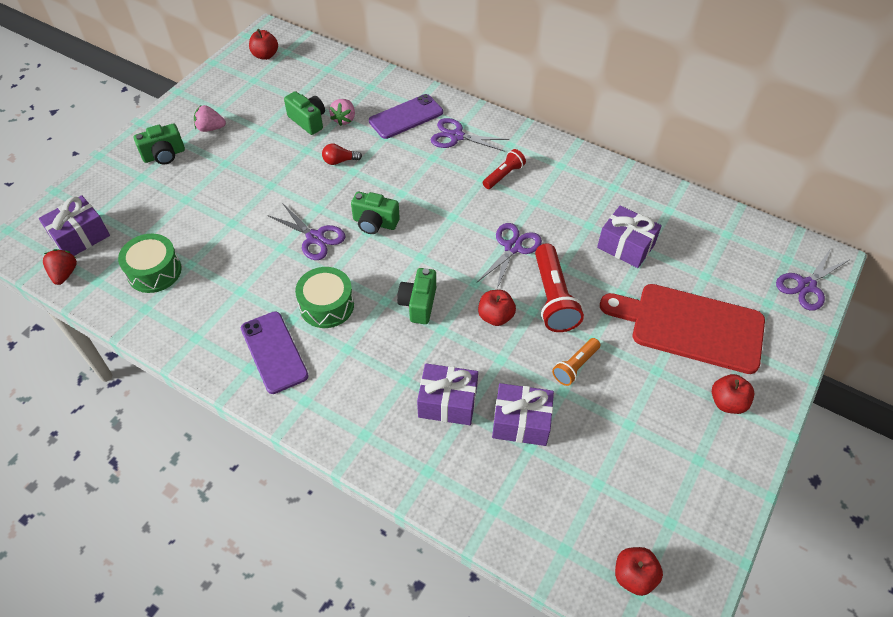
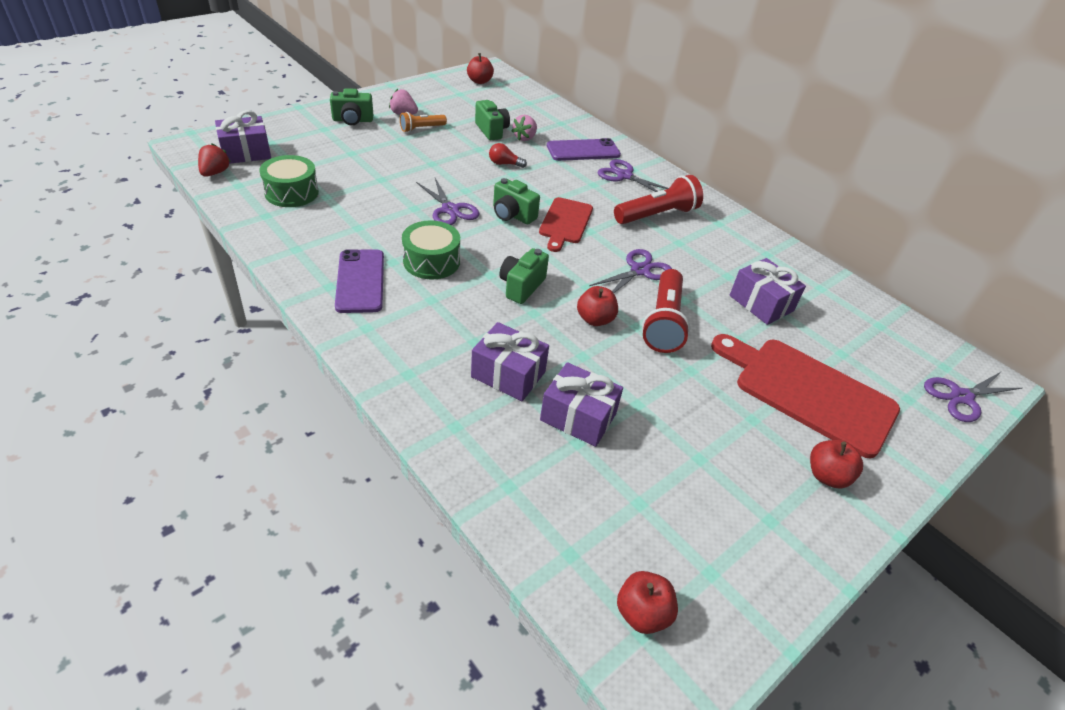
camera: 15 degrees right, 10 degrees down
red flashlight [483,149,526,189] -> red flashlight [614,175,703,224], size x1.73
orange flashlight [552,338,600,386] -> orange flashlight moved to [400,112,447,132]
none -> red cutting board [539,197,593,252]

